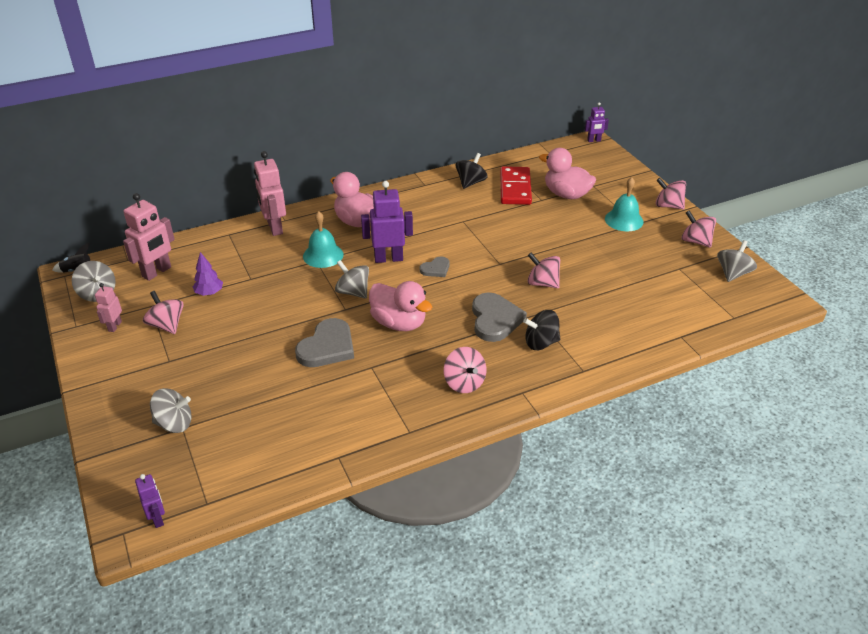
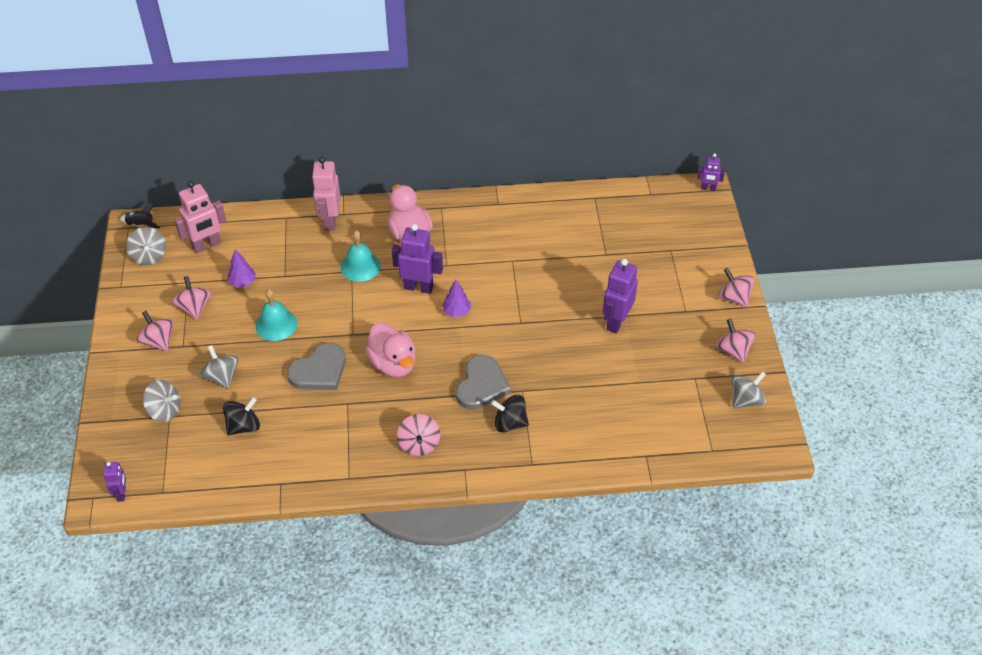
camera: 20 degrees right, 10 degrees up
pink robot [95,283,122,332] -> none
grey spinning top [335,260,369,299] -> grey spinning top moved to [199,345,238,389]
grey heart [420,257,450,277] -> purple tree [442,279,471,317]
black spinning top [456,153,488,189] -> black spinning top moved to [223,397,260,435]
red domino [500,166,532,205] -> none
pink spinning top [528,253,560,288] -> pink spinning top moved to [137,311,174,351]
pink duck [539,148,596,199] -> none
turquoise bell [605,177,644,231] -> turquoise bell moved to [255,289,297,341]
none -> purple robot [602,259,638,333]

